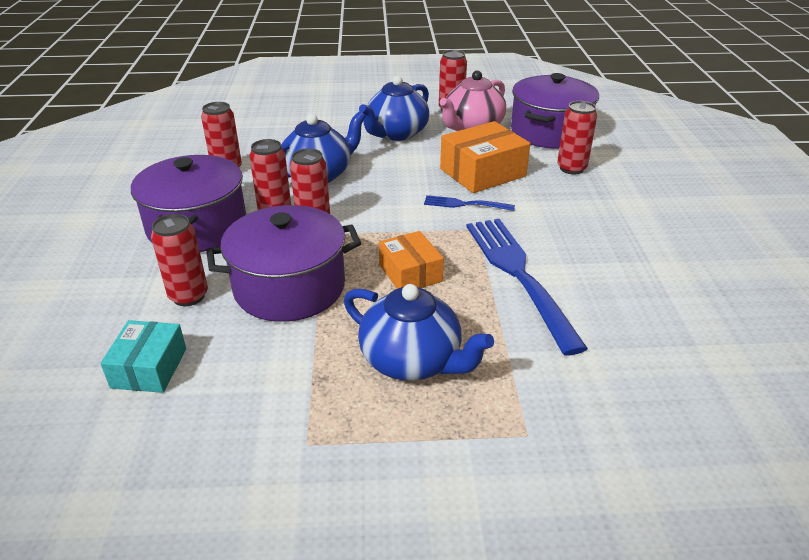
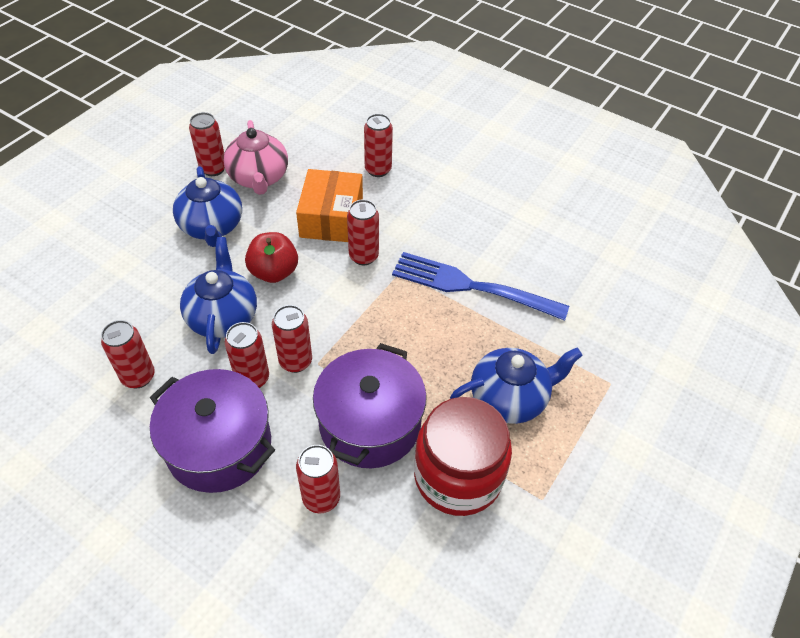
camera: 55 degrees left, 15 degrees up
turquoise box [100,320,186,393] -> none
orange box [379,231,444,289] -> none
blue fork [424,195,515,211] -> red can [347,200,379,265]
purple pot [511,73,599,149] -> none
none -> red apple [245,232,298,283]
none -> red jar [414,397,512,516]

